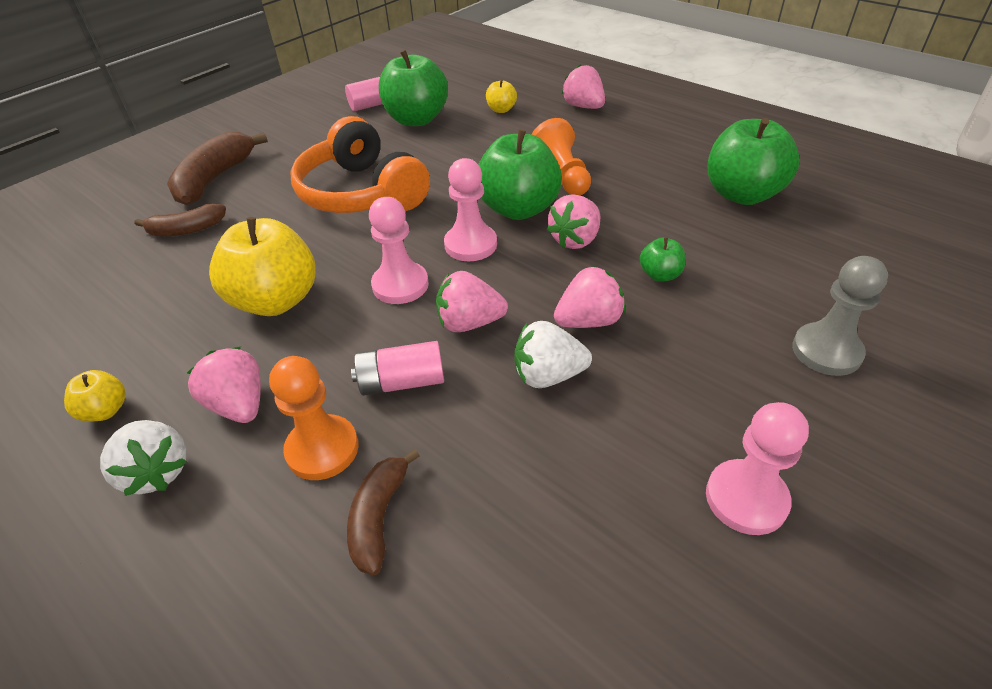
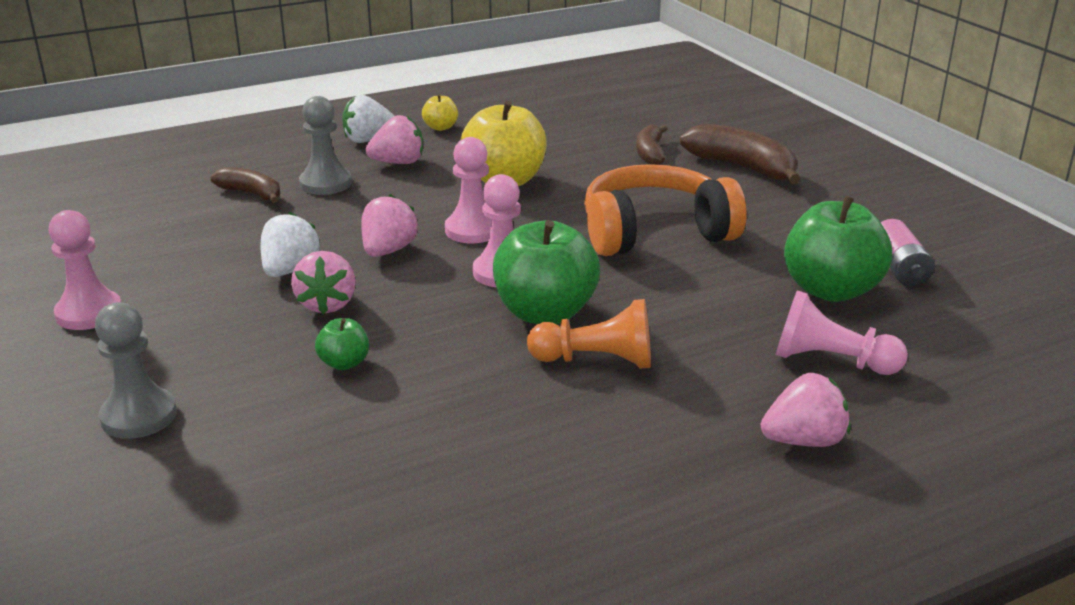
camera: 110 degrees right, 15 degrees down
orange pawn [269,356,359,480] -> grey pawn [299,96,352,195]
pink battery [351,341,444,396] -> none
yellow apple [486,80,517,113] -> pink pawn [776,290,908,375]
pink strawberry [547,194,601,249] -> none
green apple [708,118,800,205] -> none

